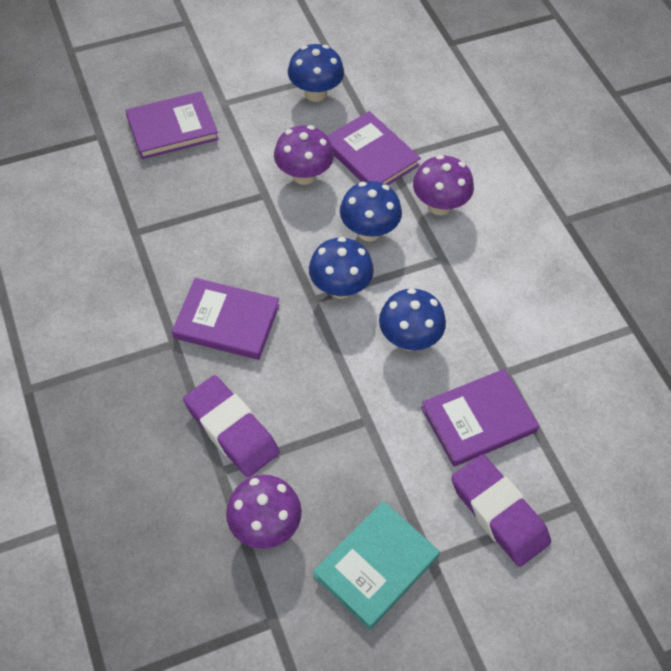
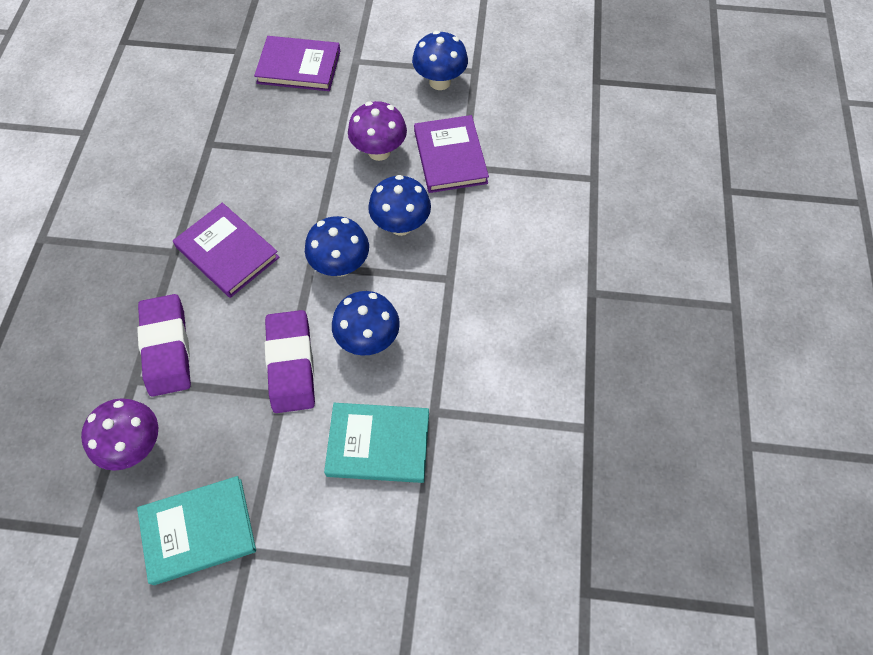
camera: 30 degrees right, 5 degrees up
purple mushroom [413,155,474,215] -> none
purple book [421,369,539,467] -> turquoise book [324,403,429,483]
purple eraser [451,454,551,567] -> purple eraser moved to [265,310,315,413]

